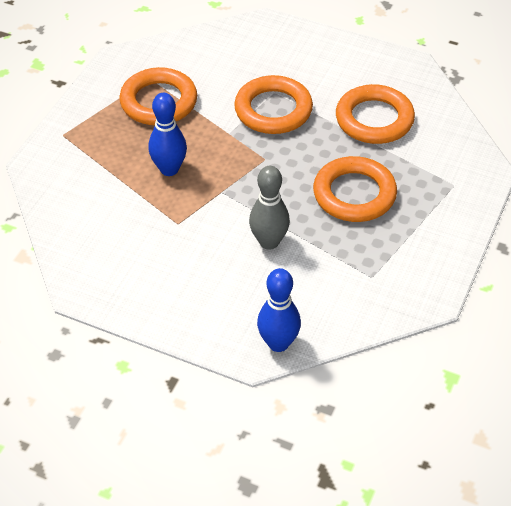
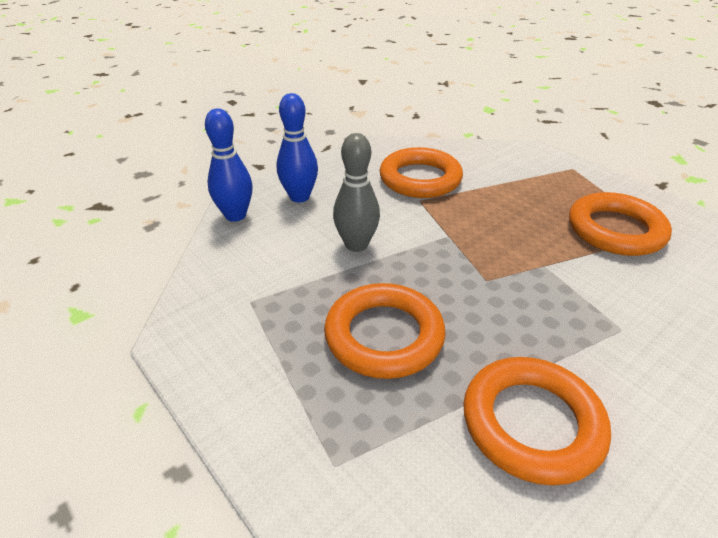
camera: 115 degrees right, 10 degrees down
blue bowling pin [148,93,187,176] -> blue bowling pin moved to [277,93,318,203]
orange ring [234,75,313,134] -> orange ring moved to [380,147,463,198]

